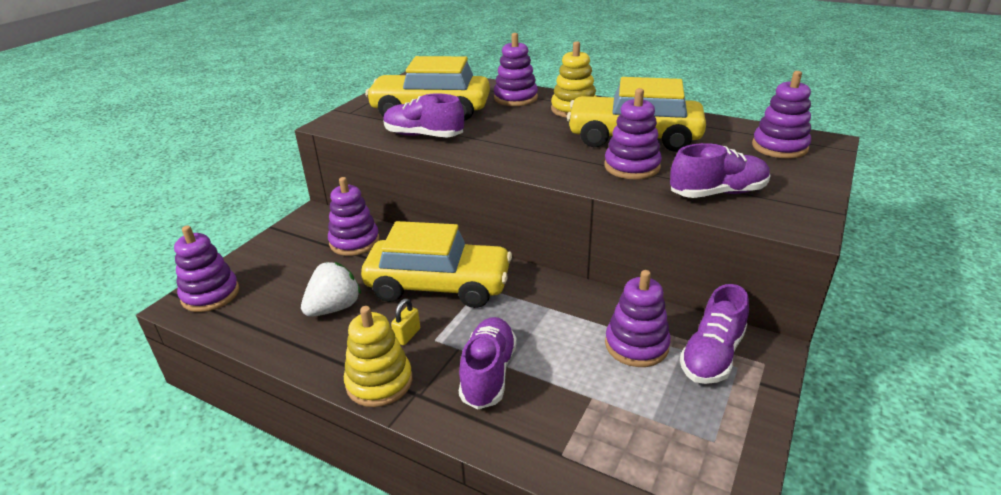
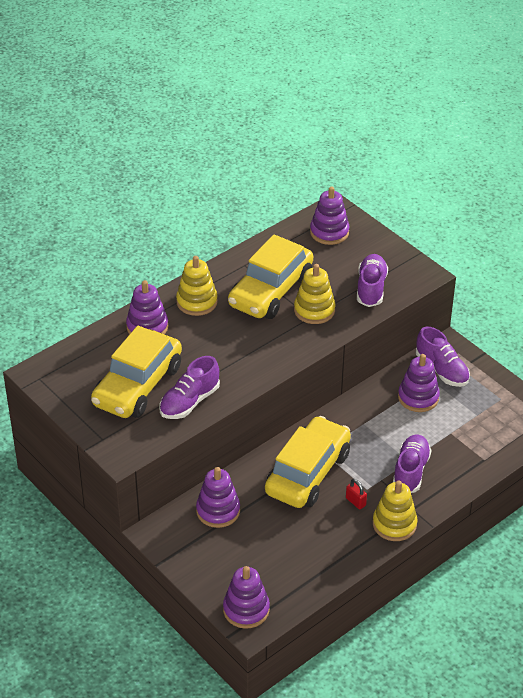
camera: 70 degrees left, 10 degrees up
white strawberry [301,262,361,317] -> none
yellow padlock [391,298,420,345] -> red padlock [346,479,367,509]
purple shoe [459,317,517,409] -> purple shoe turned 75 degrees clockwise [393,434,432,493]
purple stacking toy [604,88,662,179] -> yellow stacking toy [294,264,335,324]

